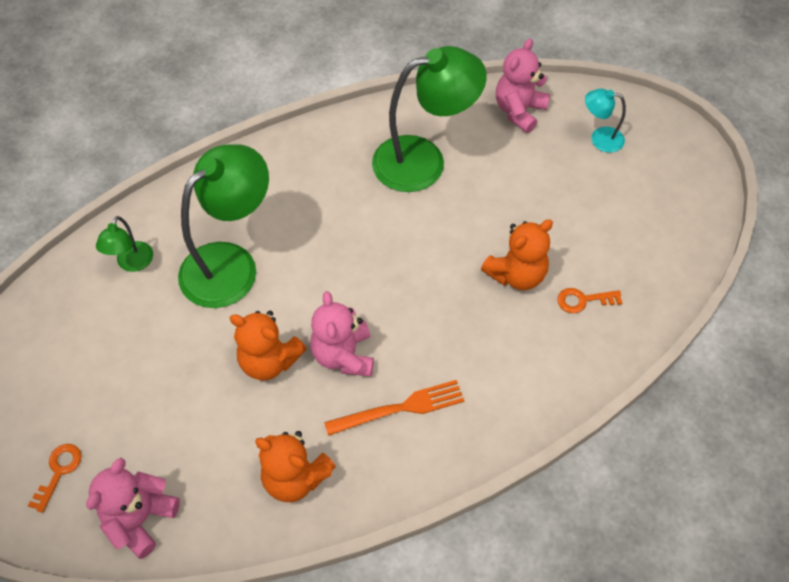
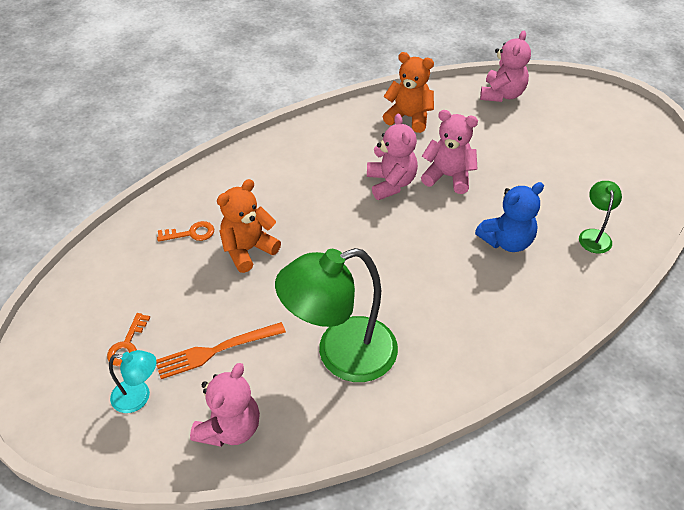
camera: 175 degrees right, 10 degrees down
orange key [28,444,82,513] -> orange key moved to [107,313,150,366]
green lamp [178,144,269,308] -> blue teddy bear [475,182,544,252]
orange teddy bear [230,311,307,380] -> pink teddy bear [421,110,478,194]
orange fork [324,380,464,436] -> orange fork moved to [156,322,286,379]

